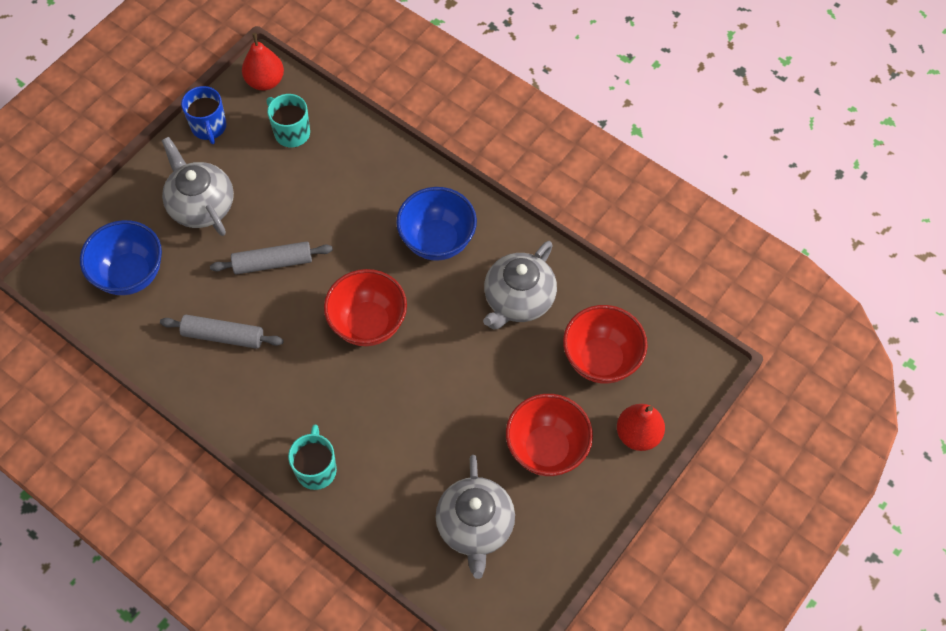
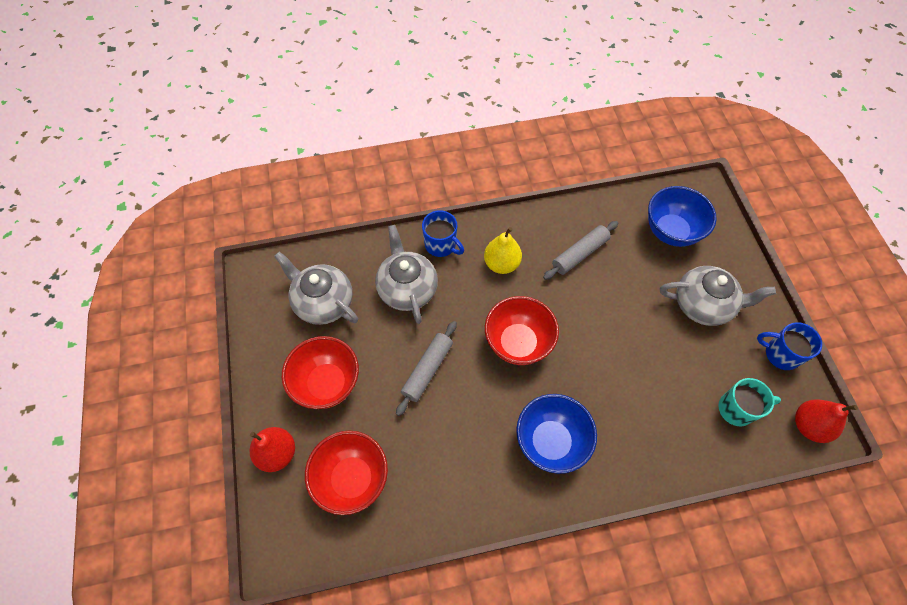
camera: 130 degrees right, 0 degrees up
grey rolling pin [210,241,333,275] -> grey rolling pin moved to [396,321,457,416]
turquoise mug [288,424,337,490] -> blue mug [422,210,464,257]
grey teapot [483,241,557,330] -> grey teapot moved to [375,225,438,324]
none -> yellow pear [484,227,522,274]

